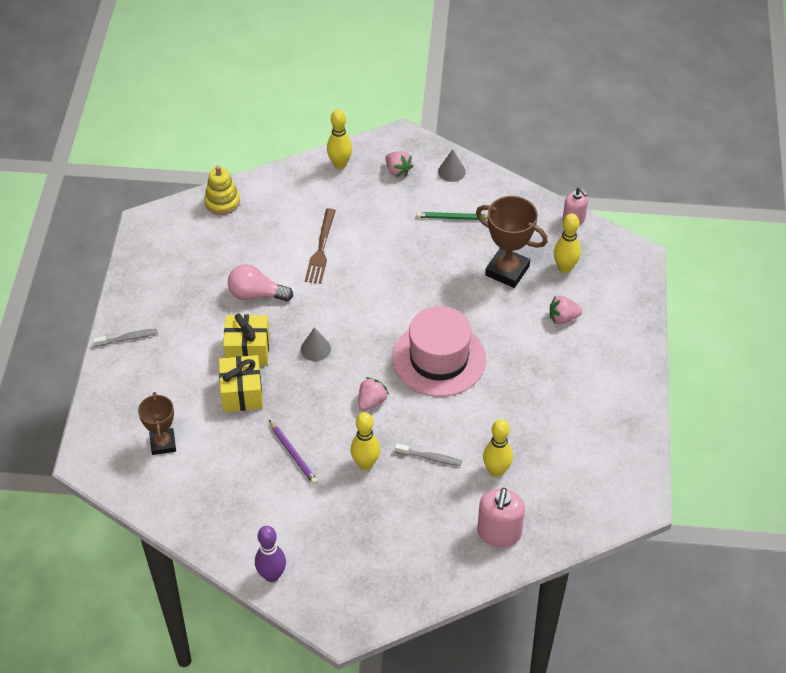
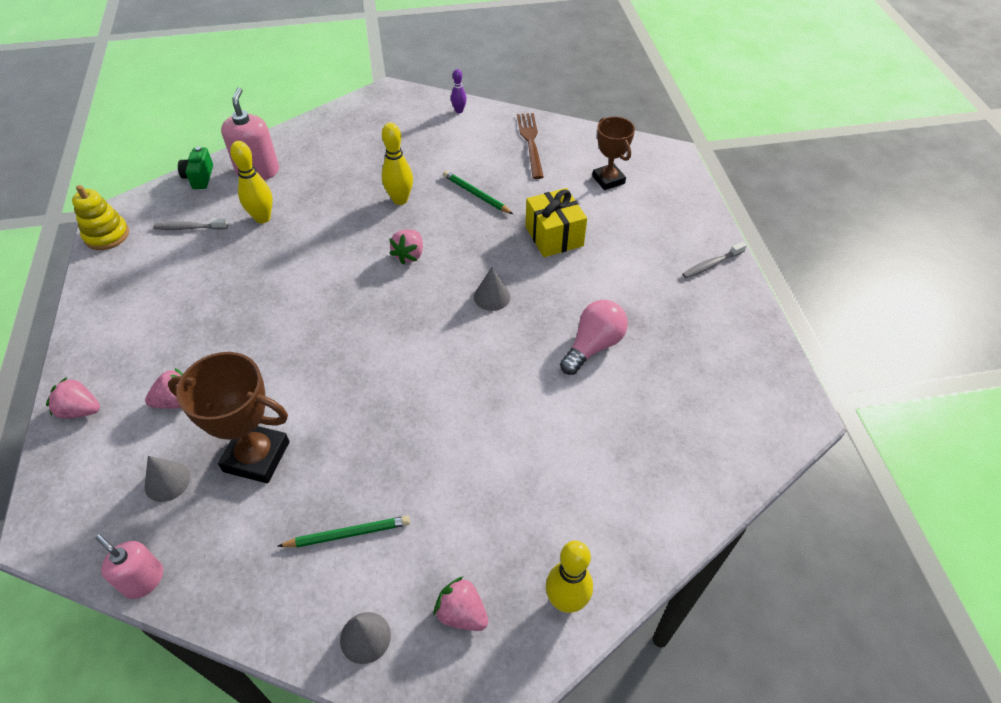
camera: 165 degrees right, 0 degrees up
yellow stacking toy [204,165,240,215] -> yellow stacking toy moved to [72,185,129,250]
yellow gift [223,314,270,366] -> none
pink light bulb [228,264,293,301] -> pink light bulb turned 45 degrees counterclockwise [560,300,628,375]
purple bowling pin [255,526,286,582] -> purple bowling pin [451,69,467,113], size x0.58
purple pencil [269,420,318,484] -> green pencil [443,171,513,214]
brown fork [305,208,336,284] -> brown fork moved to [517,113,544,179]
pink hat [392,306,486,397] -> none
grey toothbrush [395,444,462,466] -> grey toothbrush moved to [153,218,228,230]
yellow bowling pin [554,213,581,273] -> grey cone [145,456,190,502]
none -> pink strawberry [46,377,100,418]
none -> green camera [178,146,213,189]

